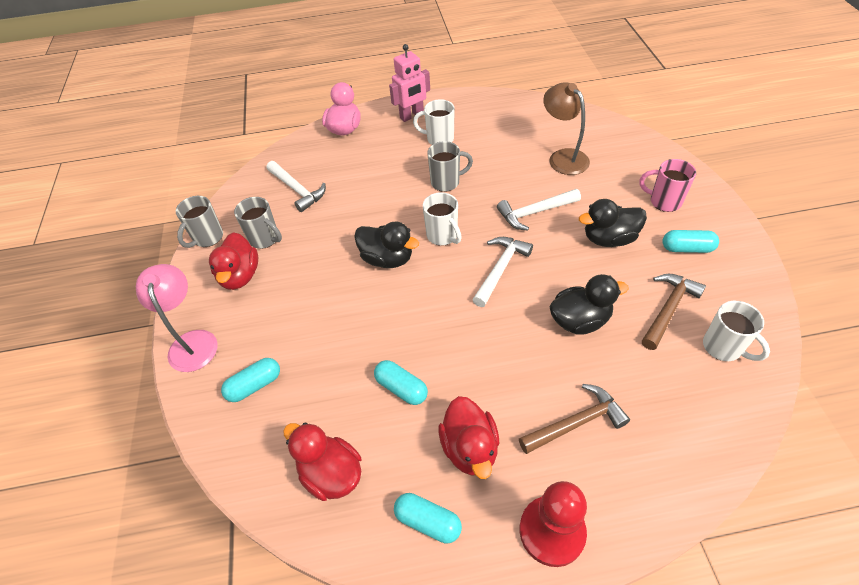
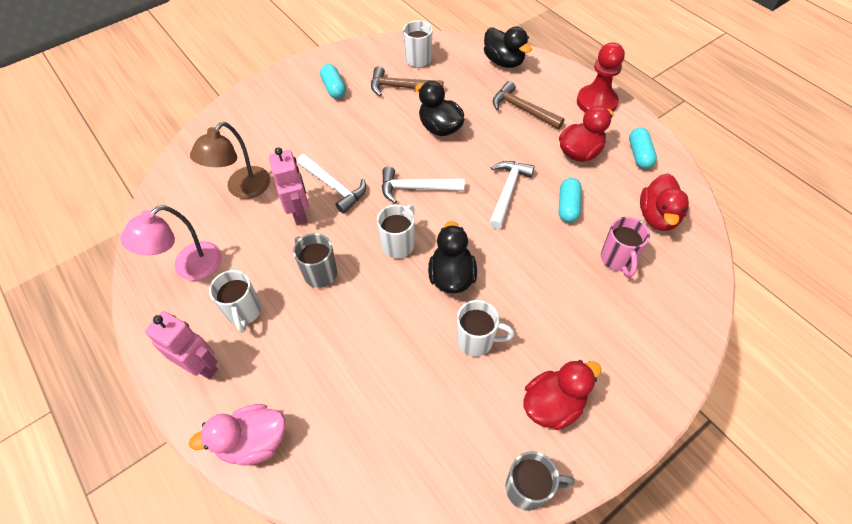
camera: 120 degrees left, 5 degrees up
pink lamp [136,264,218,372] -> pink lamp moved to [120,205,222,281]
turquoise capsule [221,358,280,402] -> none
grey mug [234,197,282,249] -> none
white hammer [267,161,326,212] -> white hammer moved to [489,161,535,229]
black duck [579,199,647,247] -> black duck moved to [484,27,532,68]
pink mug [639,159,696,212] -> pink mug moved to [601,217,650,277]
none -> pink robot [269,147,309,225]
none -> white mug [457,300,514,357]

